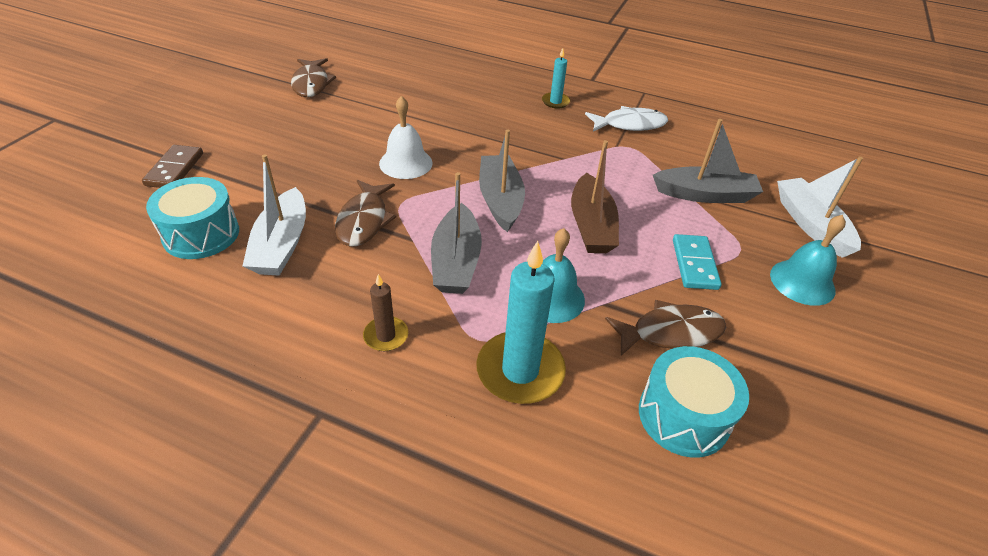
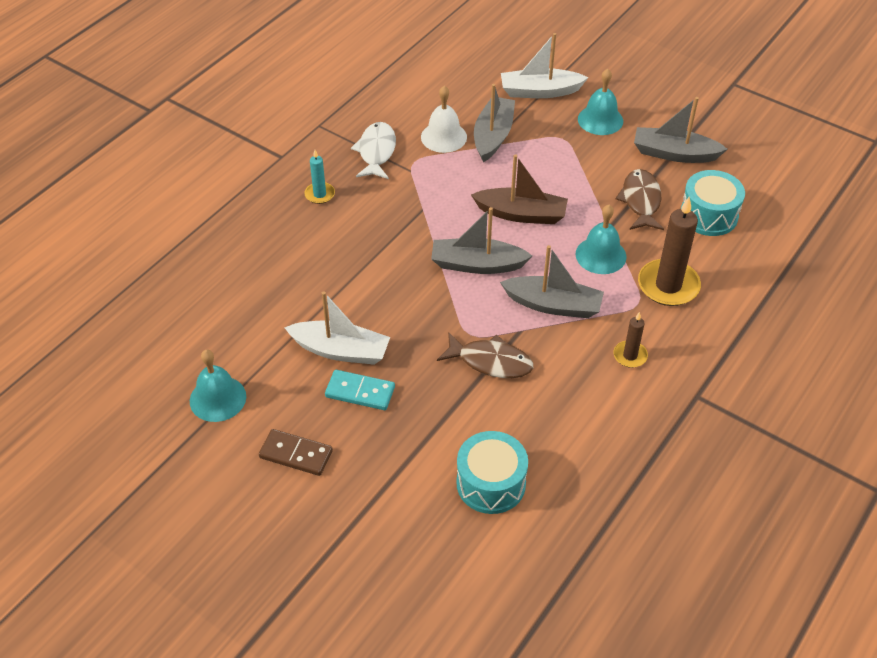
camera: 75 degrees left, 5 degrees up
brown domino [142,145,203,188] -> brown domino moved to [259,429,333,476]
white boat [242,154,306,276] -> white boat moved to [284,291,390,365]
brown fish [291,58,336,97] -> turquoise bell [190,350,246,422]
white bell [379,96,433,179] -> white bell moved to [421,86,467,153]
turquoise candle [476,241,566,404] -> brown candle [638,197,701,306]
turquoise domino [673,234,722,290] -> turquoise domino moved to [325,370,395,410]
none -> grey boat [634,97,728,163]

